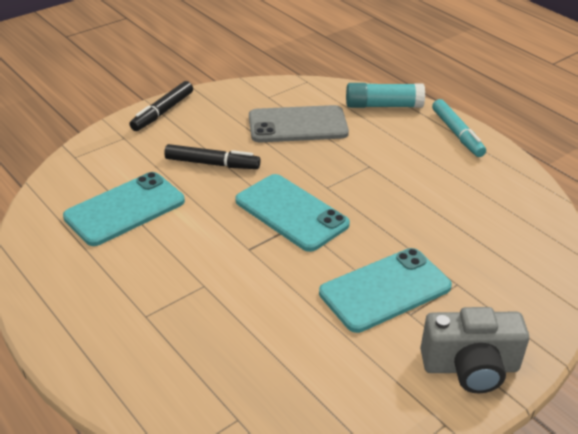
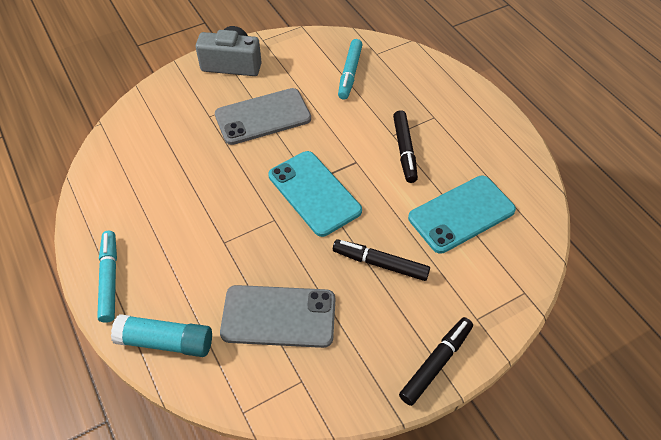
camera: 170 degrees left, 15 degrees up
turquoise phone [319,248,452,333] -> grey phone [215,88,311,145]
none -> turquoise marker [338,39,362,100]
none -> black marker [393,110,418,183]

